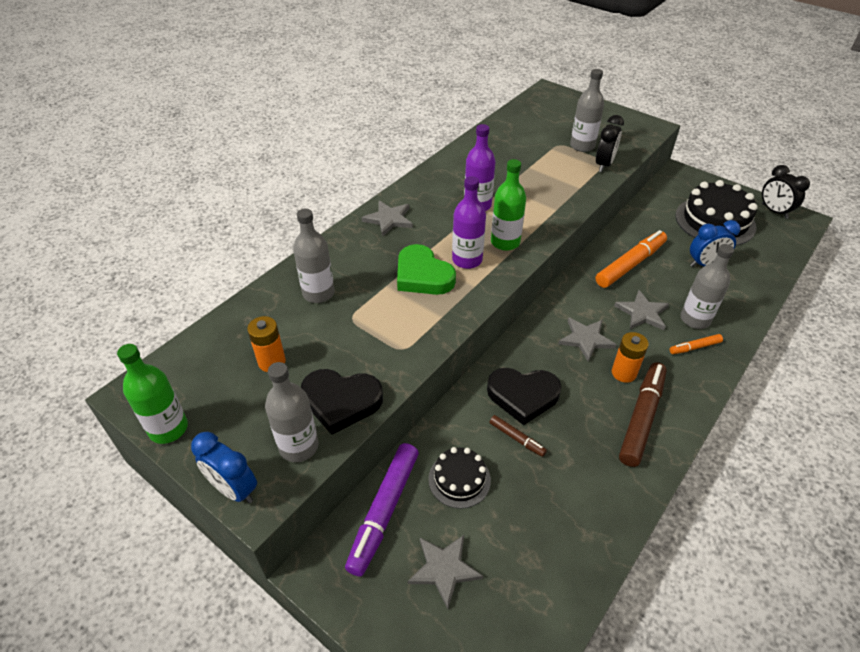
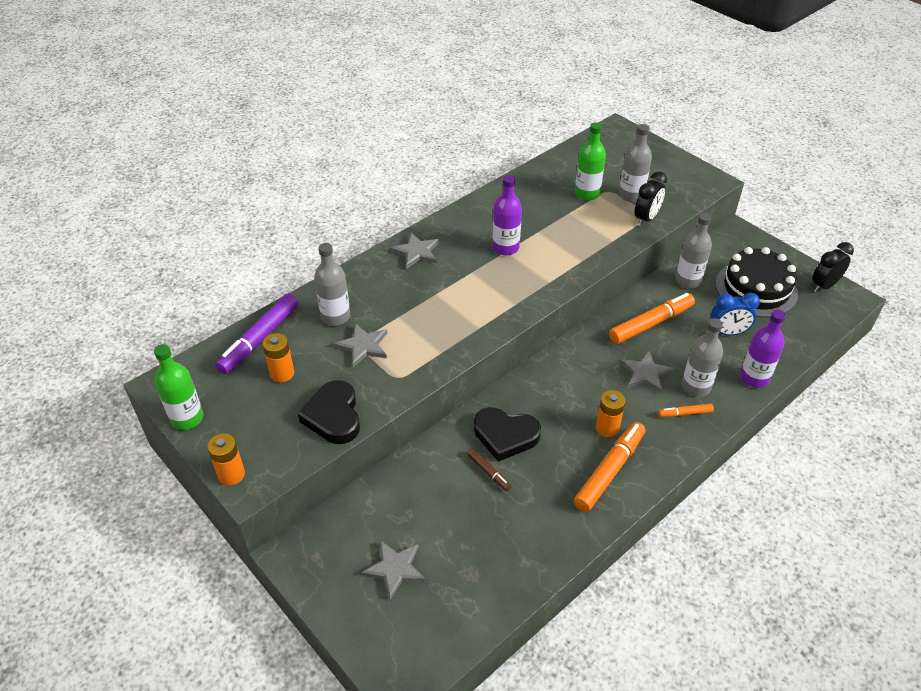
camera: 10 degrees right, 0 degrees up
blue clock [191,432,257,503] -> orange battery [207,433,245,486]
grey bottle [265,362,318,462] -> grey bottle moved to [675,213,712,288]
black heart [301,369,383,435] -> black heart turned 60 degrees clockwise [298,380,360,444]
purple marker [345,443,419,577] -> purple marker moved to [215,294,298,374]
green heart [397,244,456,295] -> none
black cake [428,447,491,509] -> none
purple bottle [452,176,486,269] -> purple bottle moved to [740,310,786,388]
green bottle [491,159,526,251] -> green bottle moved to [575,122,606,201]
grey star [558,317,616,362] -> grey star moved to [334,323,387,367]
brown marker [619,362,667,467] -> orange marker [574,422,645,512]
black clock [762,165,810,219] -> black clock turned 75 degrees clockwise [812,242,854,293]

